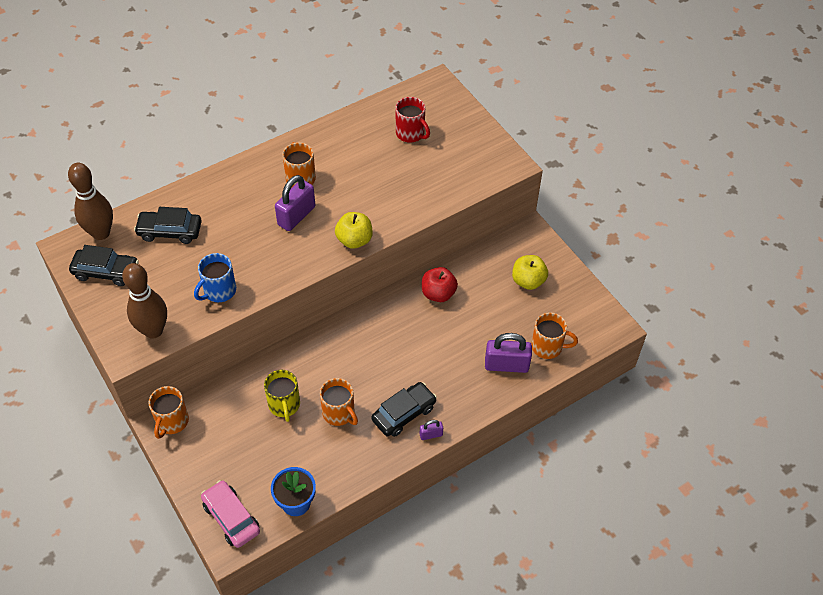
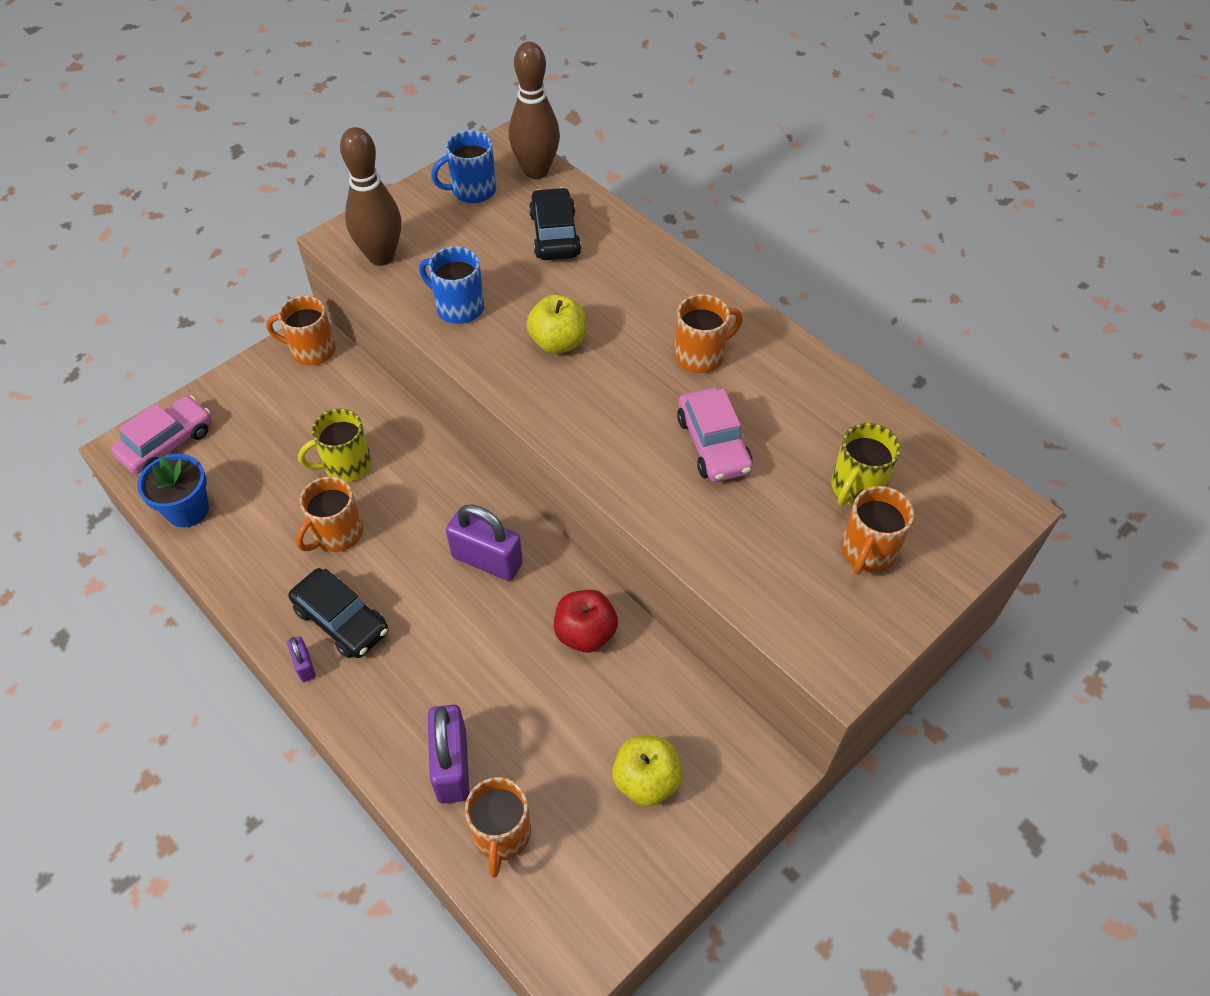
camera: 80 degrees right, 0 degrees up
black car [69,245,139,286] -> blue mug [431,130,496,203]
purple padlock [275,175,315,231] -> purple padlock moved to [446,505,523,581]
yellow apple [335,212,373,249] -> yellow apple moved to [526,295,586,354]
red mug [396,97,430,143] -> yellow mug [831,423,901,506]
none -> pink car [677,387,753,482]
none -> orange mug [841,486,914,575]

